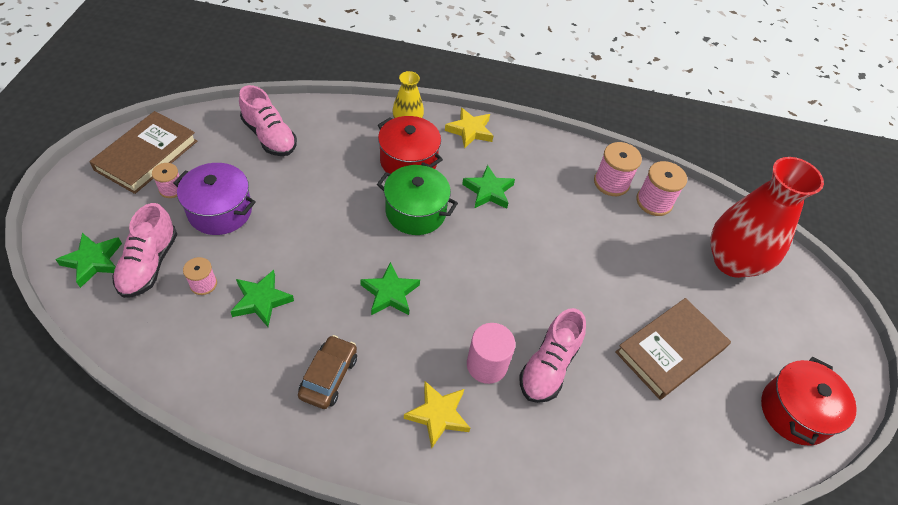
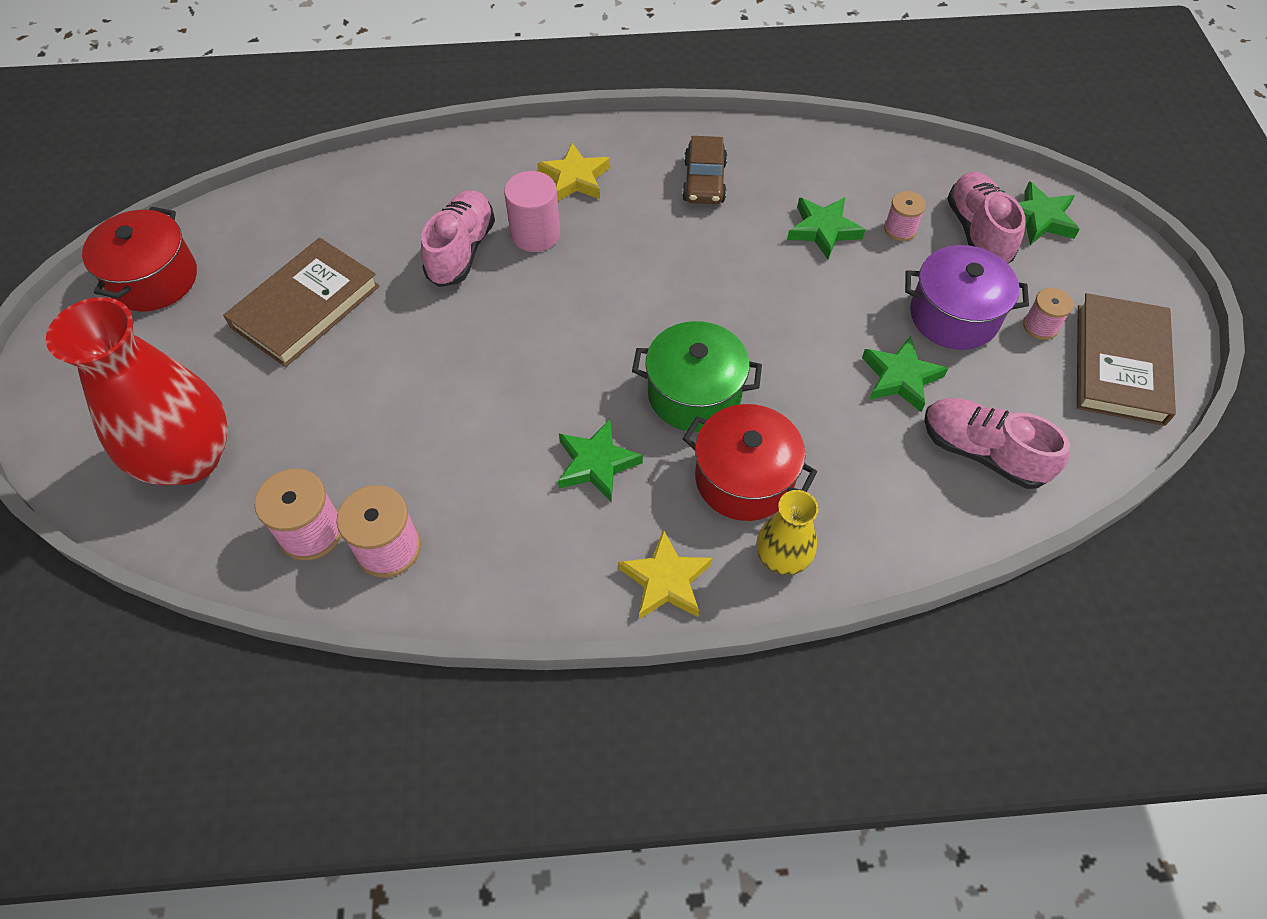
camera: 170 degrees right, 5 degrees up
green star [360,262,420,315] -> green star moved to [862,336,948,412]

